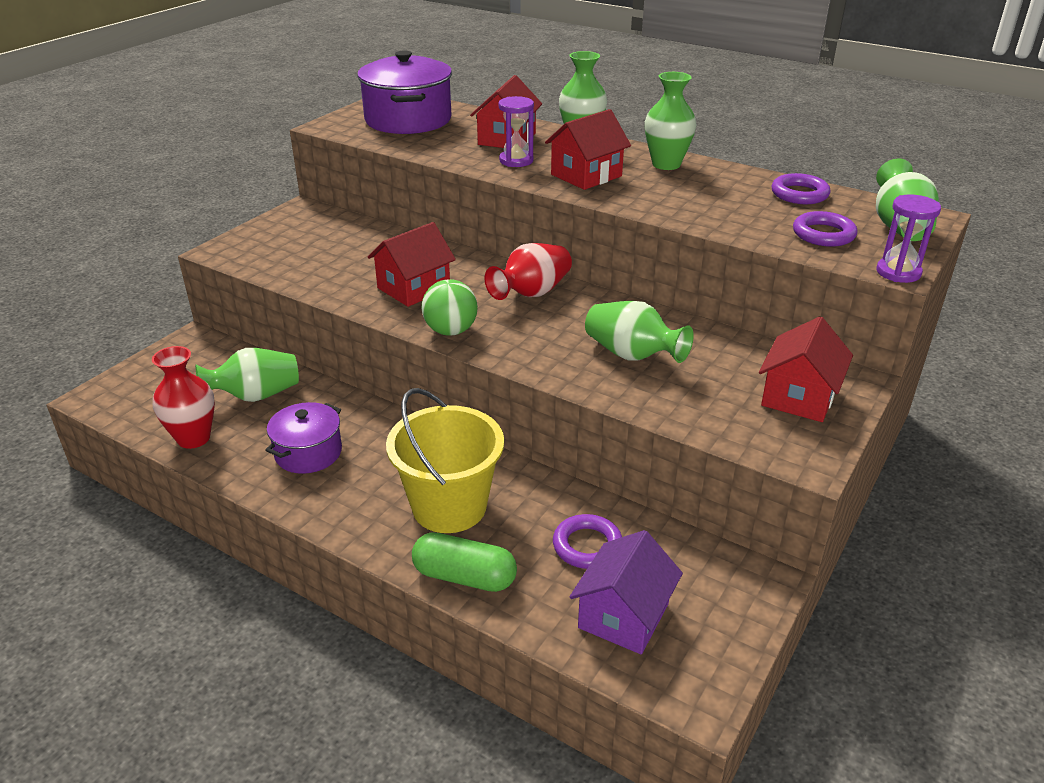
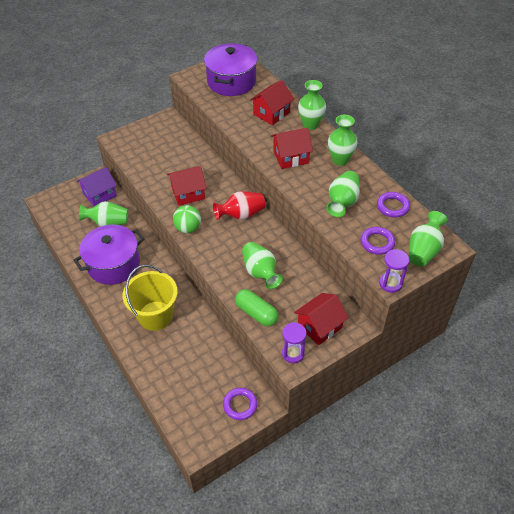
camera: 25 degrees right, 15 degrees up
red vase [152,346,215,449] -> none
purple pot [265,402,342,474] -> purple pot [74,225,144,285], size x1.68
green capsule [412,532,517,592] -> green capsule moved to [235,289,278,326]
purple hourglass [498,96,534,167] -> purple hourglass moved to [282,322,306,363]
purple ring [553,514,622,569] -> purple ring moved to [223,388,257,420]
purple house [569,530,683,654] -> purple house moved to [77,167,117,207]
none -> green vase [326,171,360,217]

